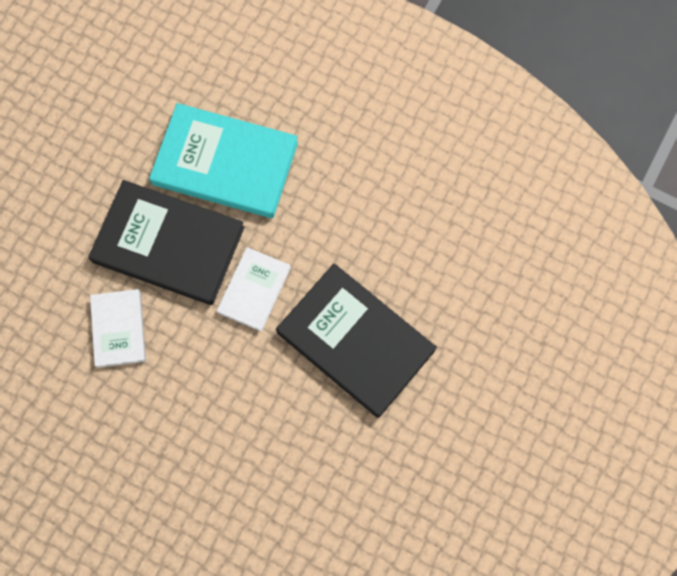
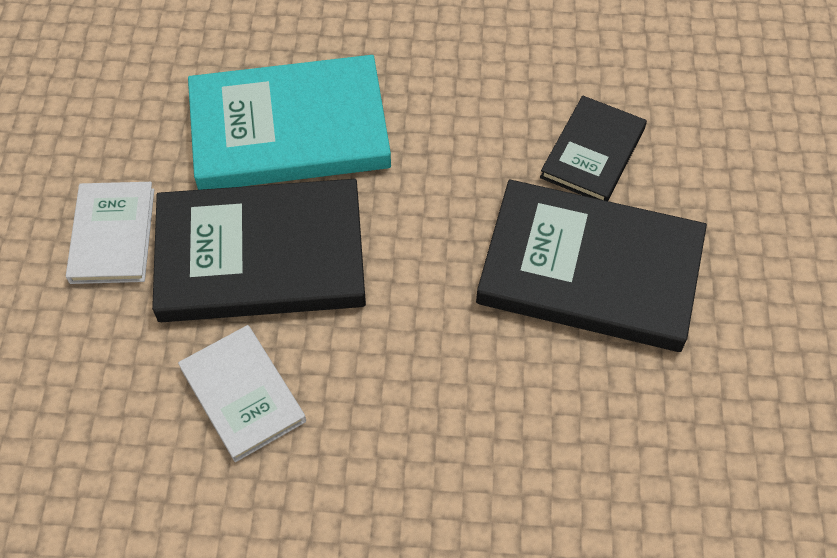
camera: 25 degrees left, 15 degrees down
white book [217,247,291,332] -> white book moved to [66,182,154,284]
none -> black book [540,96,647,201]

